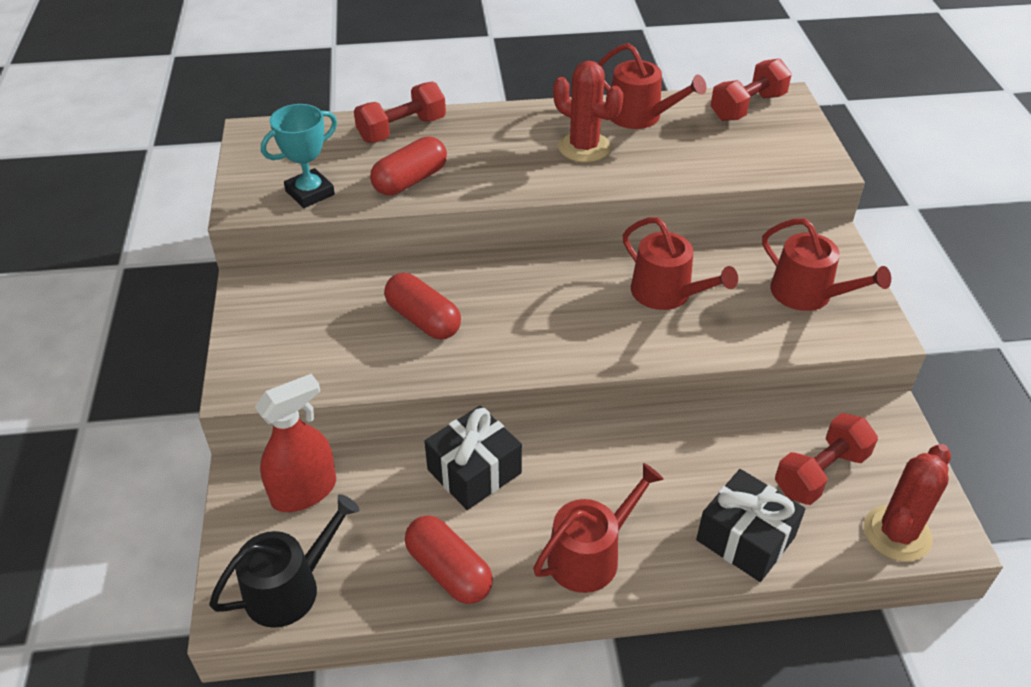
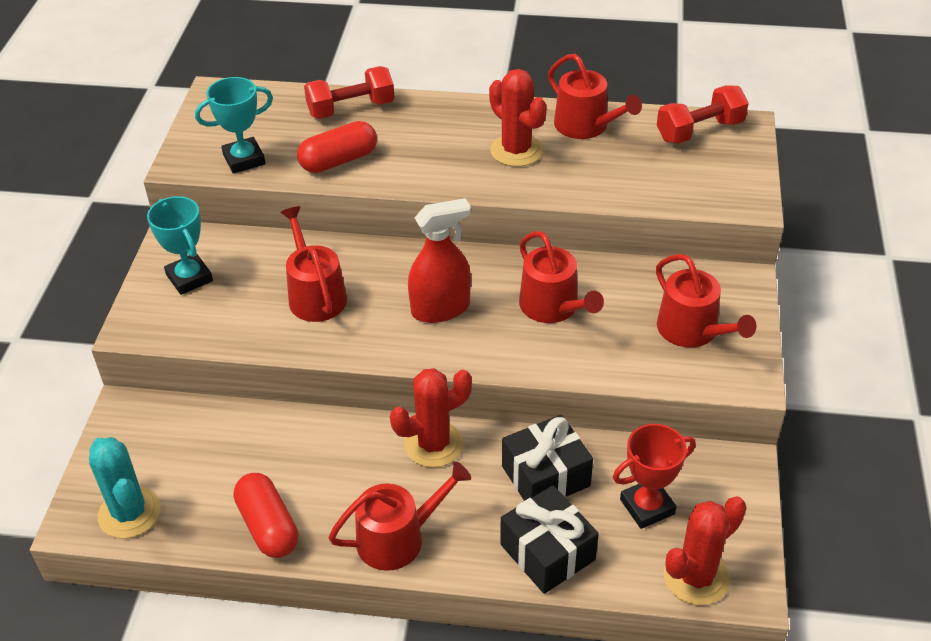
camera: 15 degrees right, 0 degrees up
black watering can [209,494,360,628] -> turquoise cactus [89,437,161,539]
red spray bottle [255,374,336,512] -> red spray bottle moved to [408,198,471,323]
red capsule [384,273,461,340] -> red watering can [280,206,347,322]
black gift [424,406,522,510] -> black gift moved to [502,414,593,501]
red dumbbell [775,413,878,505] -> red trophy [613,424,696,529]
none -> turquoise trophy [147,196,213,295]
none -> red cactus [390,368,472,468]

